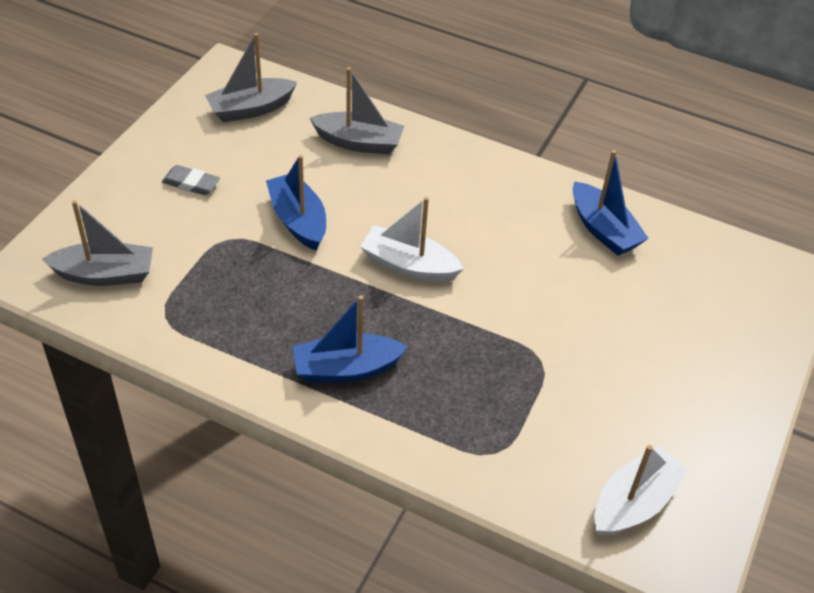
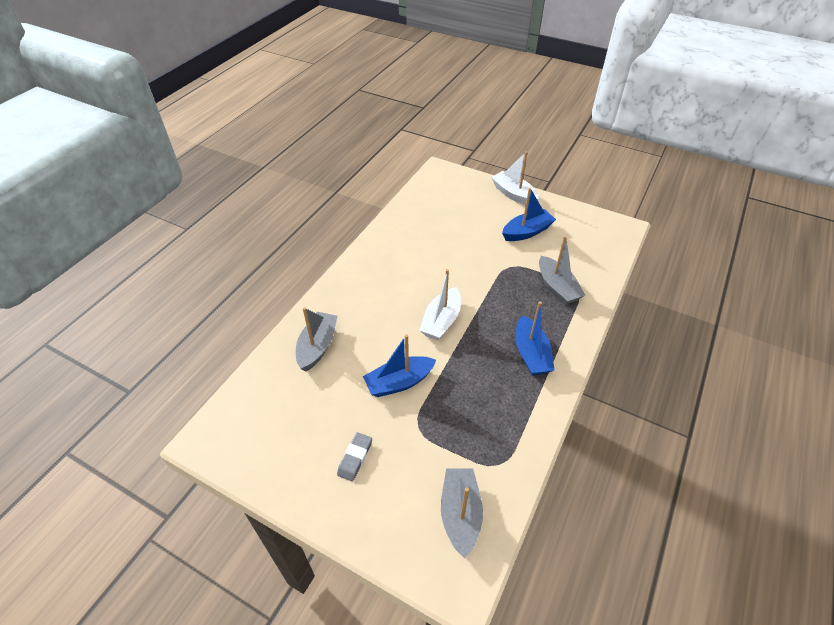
camera: 85 degrees left, 0 degrees up
grey boat [205,33,297,122] -> grey boat moved to [539,236,585,305]
blue boat [572,150,649,256] -> blue boat moved to [502,188,556,241]
white boat [594,445,689,536] -> white boat moved to [491,151,539,205]

